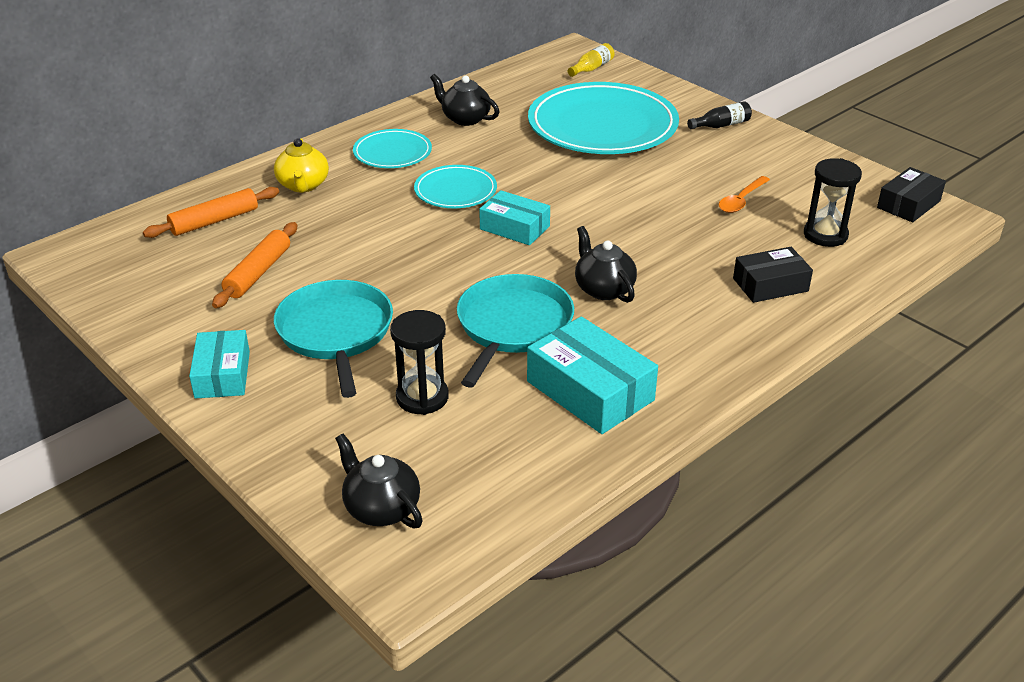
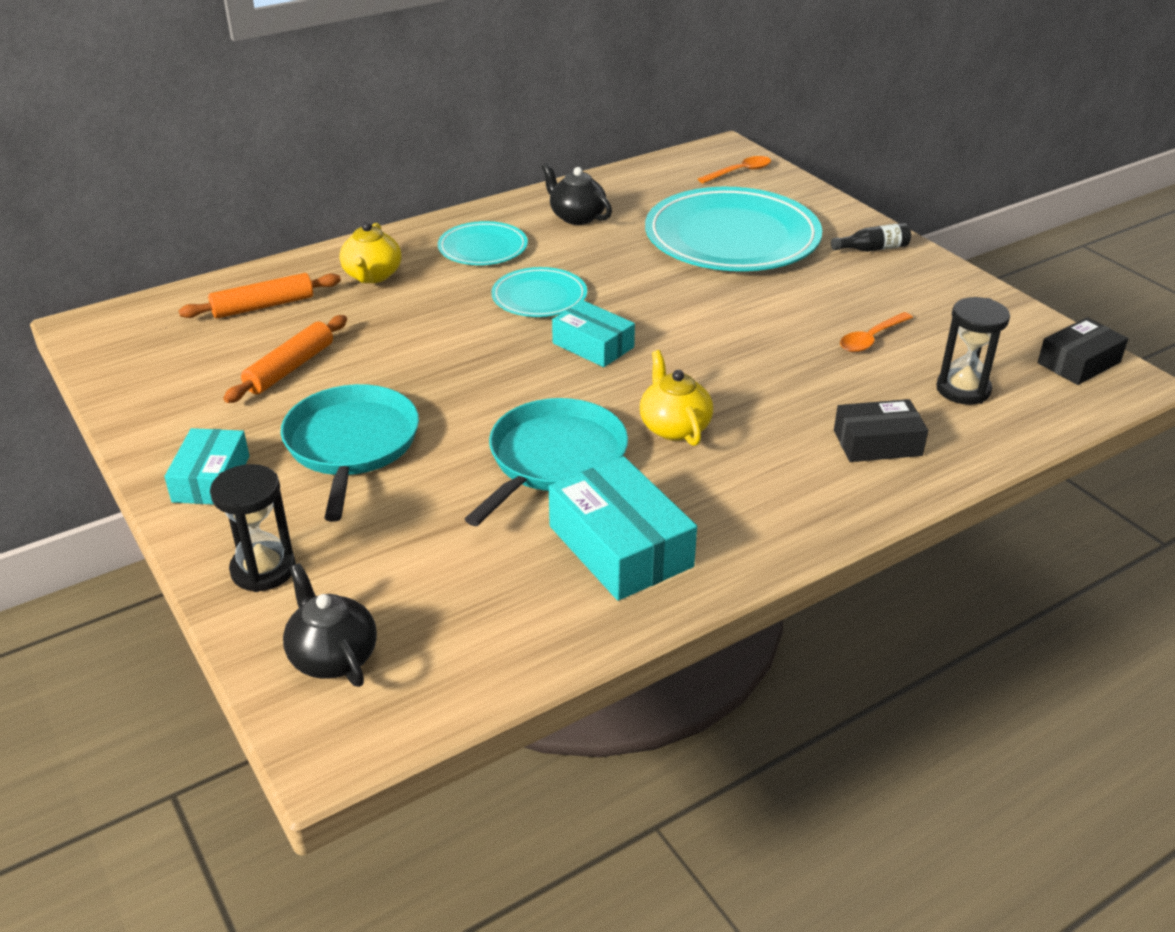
camera: 10 degrees right, 0 degrees up
black hourglass [390,310,449,415] -> black hourglass moved to [210,464,296,592]
yellow bottle [568,43,615,77] -> orange spoon [698,156,771,183]
black teapot [575,226,637,303] -> yellow teapot [640,350,713,446]

